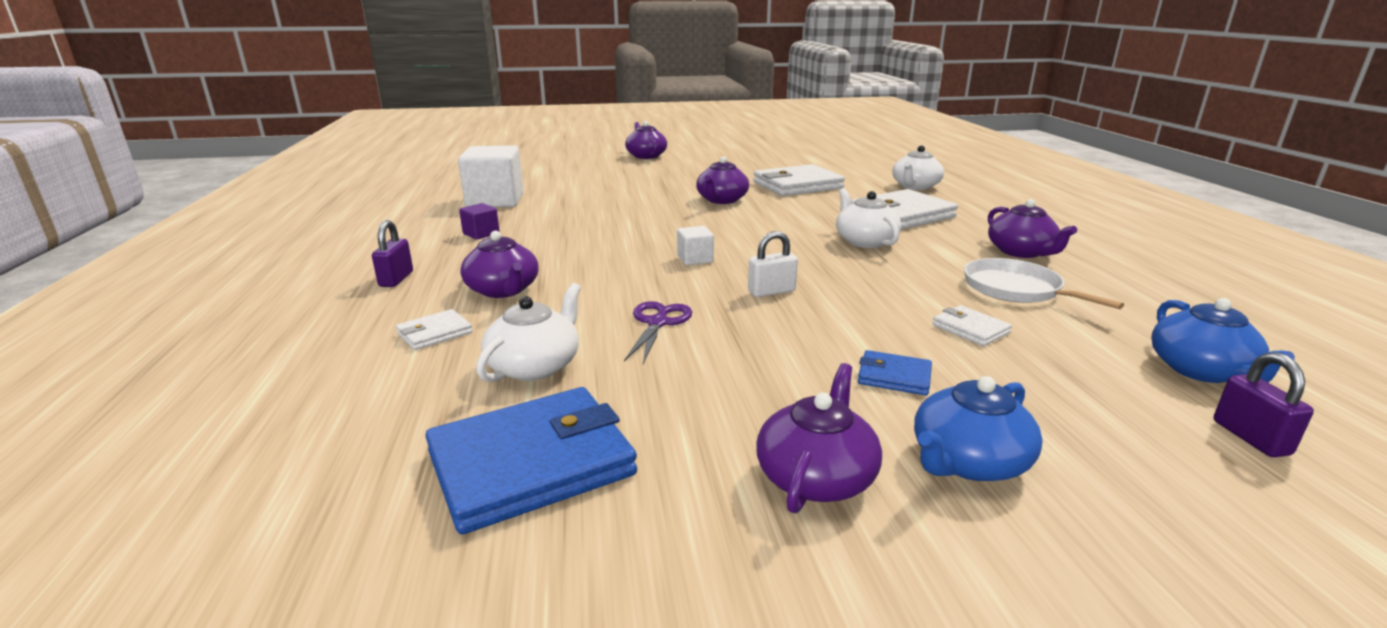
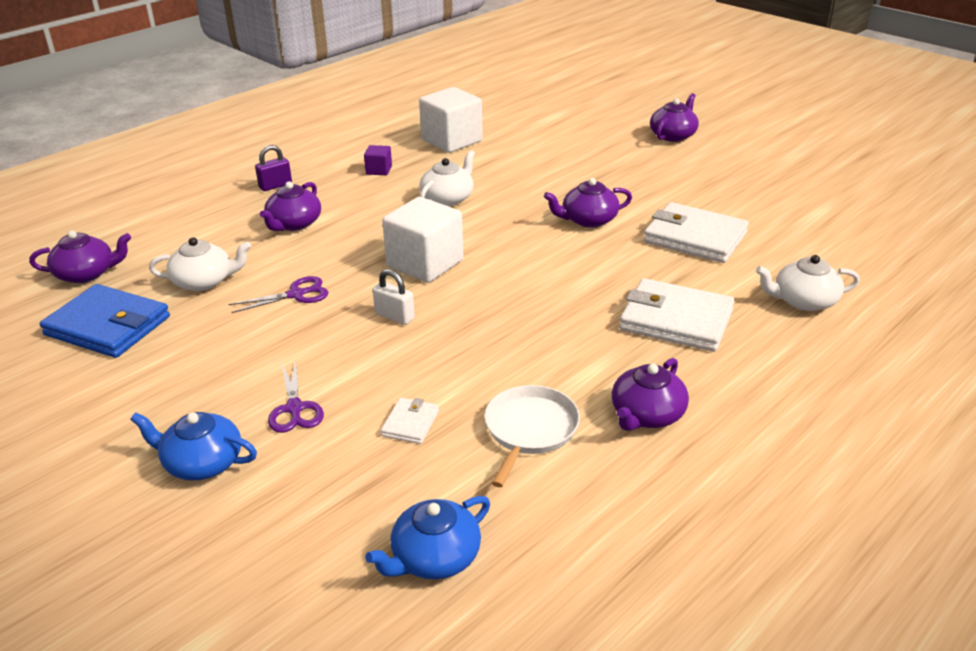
camera: 55 degrees right, 10 degrees up
white wallet [396,309,473,350] -> none
white cube [677,226,714,265] -> white cube [382,197,463,283], size x2.14
purple teapot [756,363,882,513] -> purple teapot moved to [29,230,131,283]
white teapot [836,188,901,248] -> white teapot moved to [419,150,475,206]
blue wallet [858,350,932,395] -> purple scissors [268,359,324,433]
purple padlock [1214,353,1314,457] -> none

